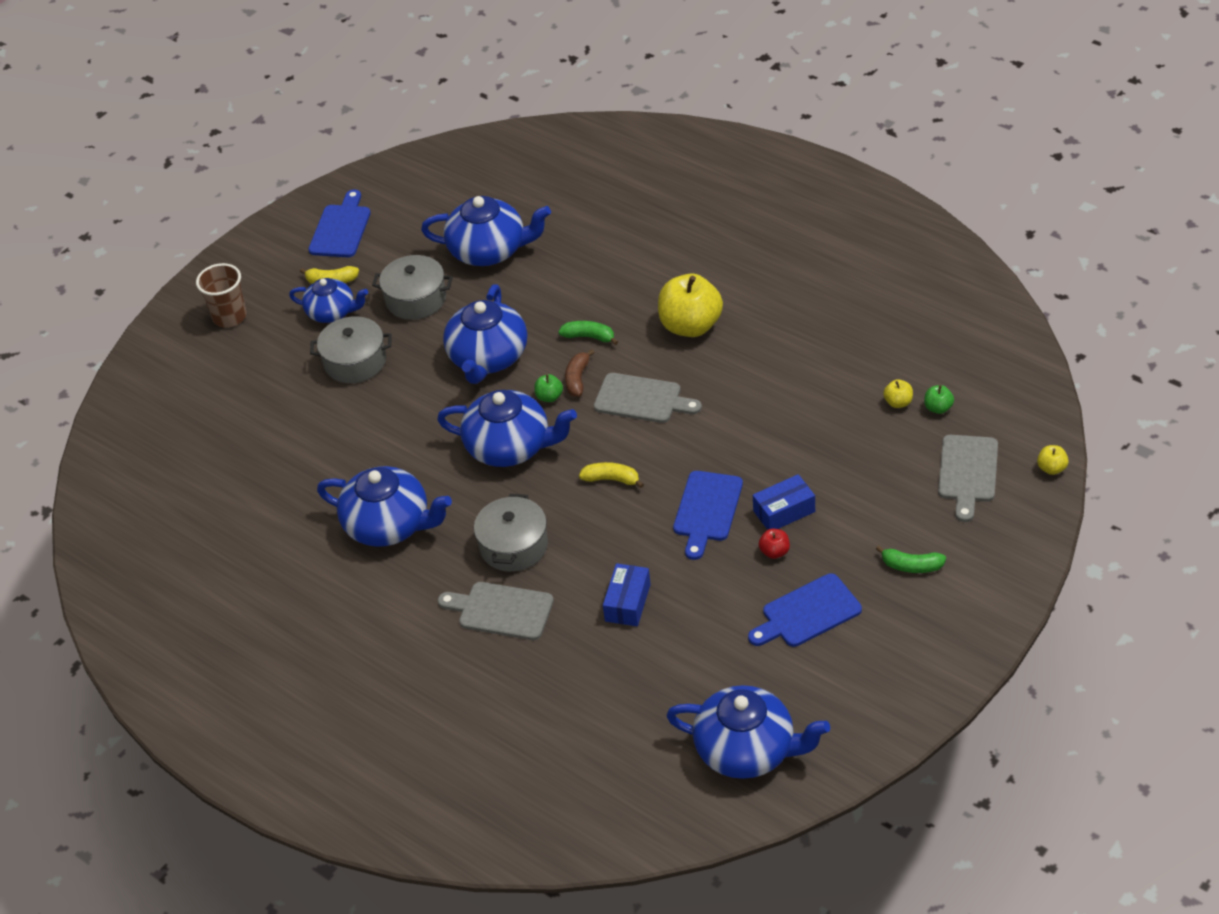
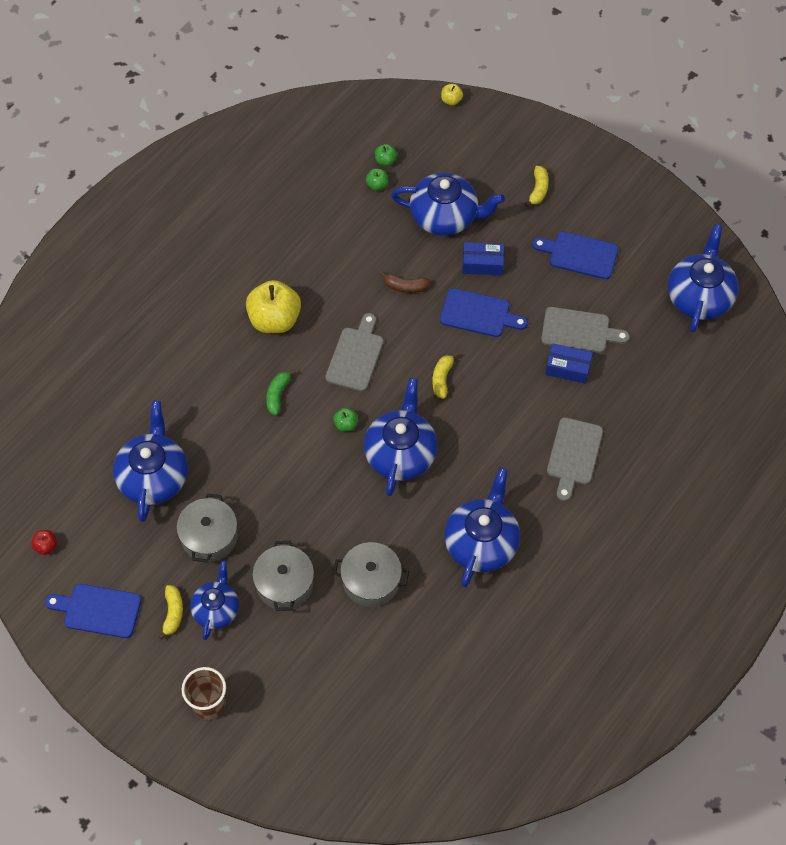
camera: 95 degrees left, 15 degrees up
blue teapot [443,284,527,384] -> blue teapot moved to [391,172,505,236]
grey pot [474,494,548,572] -> grey pot moved to [333,542,409,607]
brown banana [565,349,595,397] -> brown banana moved to [379,271,431,293]
blue cutting board [748,573,862,647] -> blue cutting board turned 135 degrees clockwise [532,231,618,279]
blue box [753,474,815,530] -> blue box turned 60 degrees counterclockwise [462,242,504,275]
red apple [759,529,790,559] -> red apple moved to [31,530,57,555]
green banana [876,546,946,573] -> yellow banana [525,166,549,207]
yellow apple [883,379,913,408] -> green apple [366,169,388,191]
grey cutting board [938,435,998,522] -> grey cutting board moved to [541,307,630,353]

